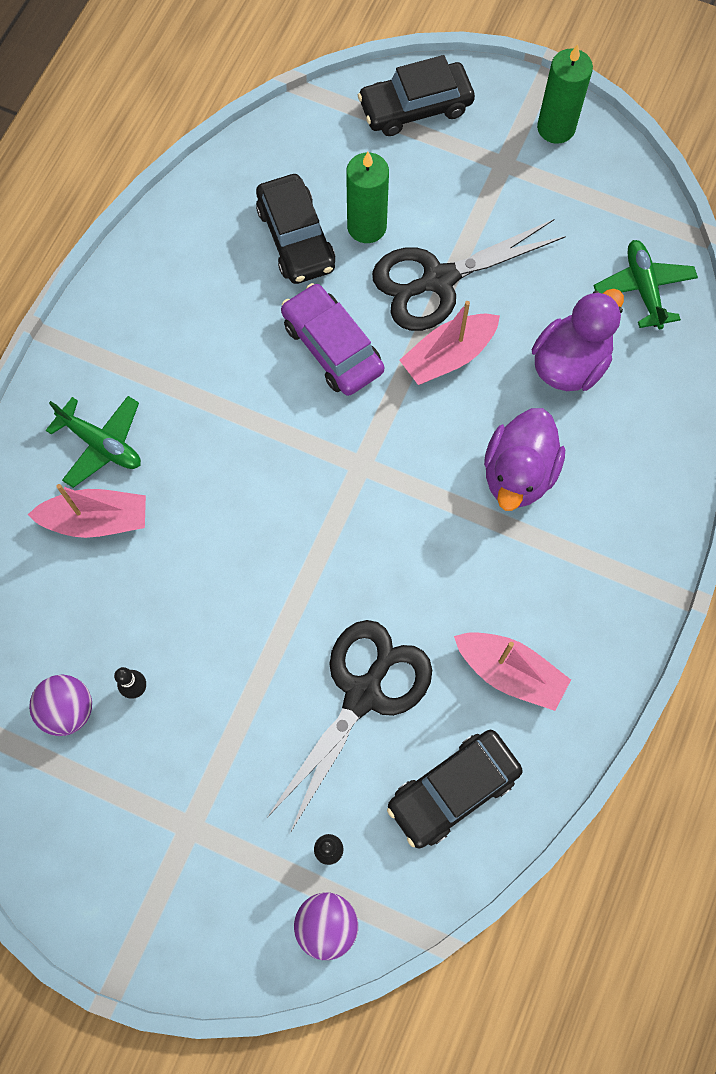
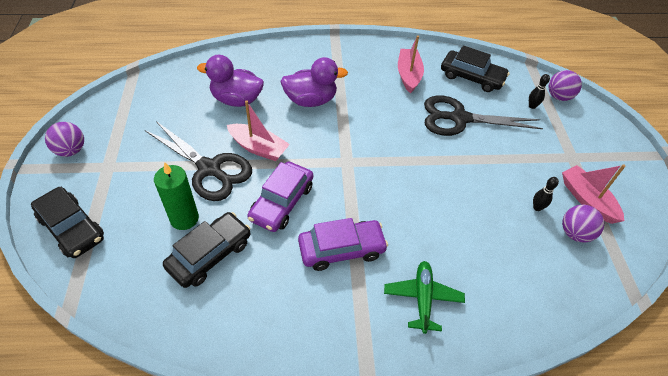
camera: 120 degrees left, 20 degrees down
pink boat [27,484,146,538] -> pink boat moved to [562,164,625,224]
green candle [537,44,593,144] -> purple ball [45,122,84,157]
green plane [594,240,698,329] -> none
none -> purple car [298,218,388,271]

